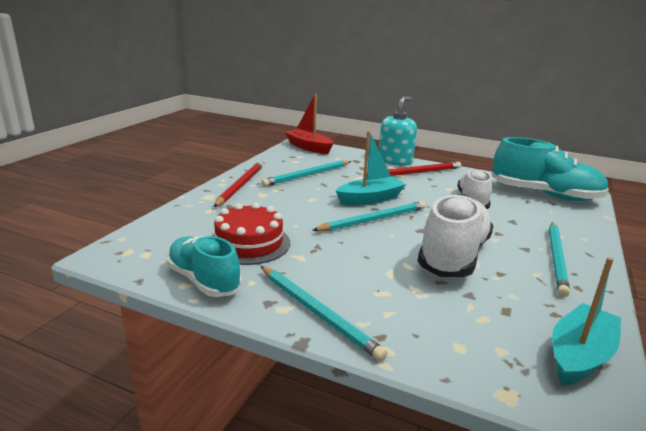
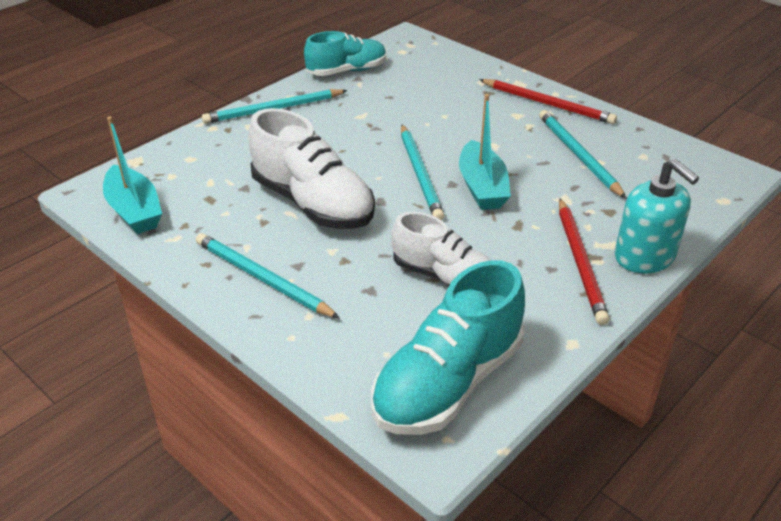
camera: 110 degrees right, 15 degrees up
red cake [213,203,290,265] -> none
red boat [285,93,333,154] -> none

